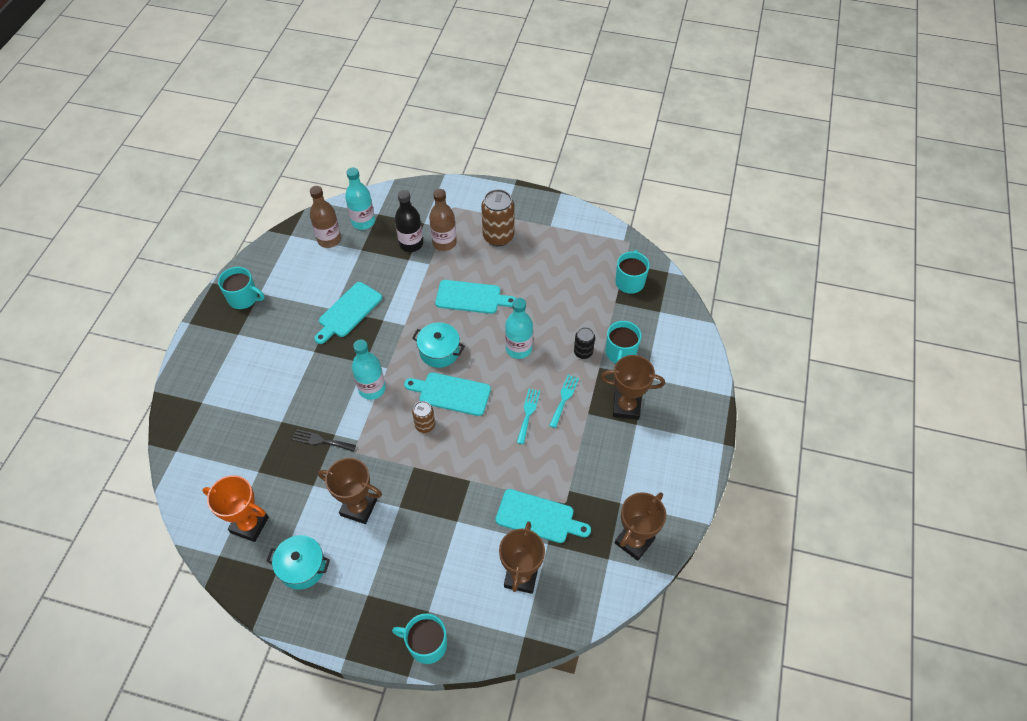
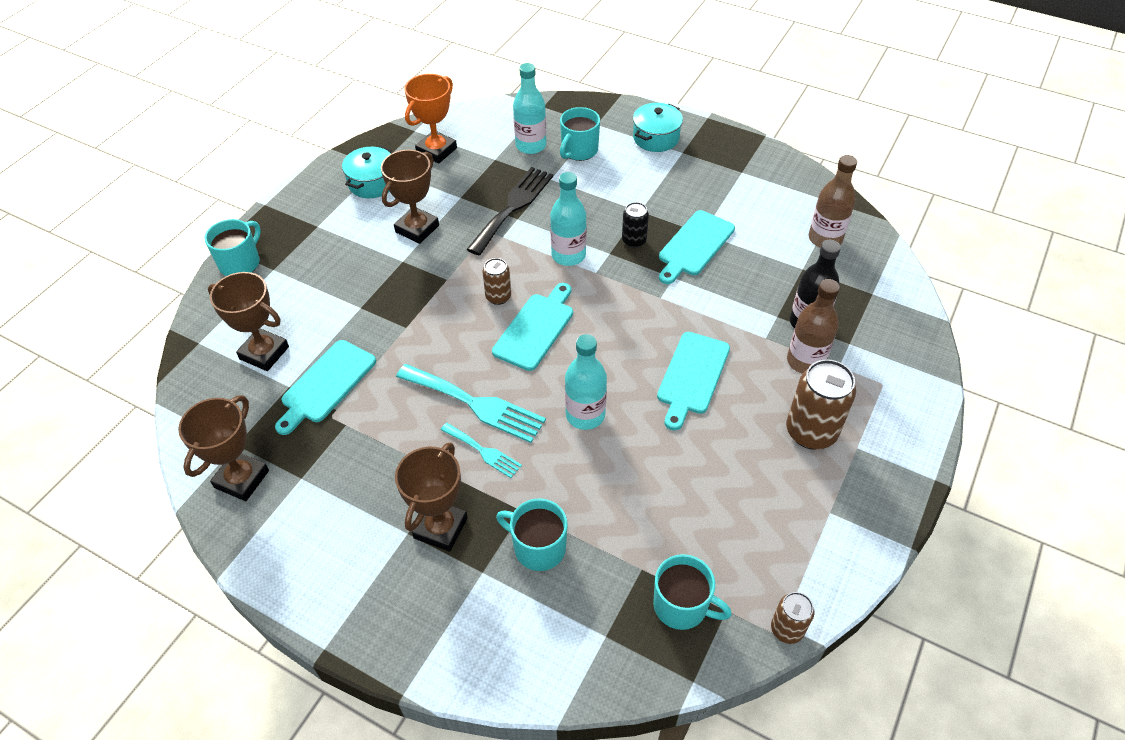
camera: 105 degrees right, 5 degrees down
turquoise mug [218,267,264,309] -> turquoise mug moved to [560,107,600,161]
black fork [292,429,356,452] -> black fork [466,167,553,256], size x1.80
turquoise cutting board [314,282,382,344] -> turquoise cutting board turned 105 degrees counterclockwise [659,210,735,284]
turquoise bottle [345,167,375,230] -> turquoise bottle moved to [513,63,546,154]
turquoise pot [412,322,465,368] -> turquoise pot moved to [633,103,683,152]
turquoise fork [517,389,540,444] -> turquoise fork [396,364,546,443], size x1.80
black can [574,327,595,359] -> black can moved to [622,202,649,248]
brown trophy [615,492,666,561] -> brown trophy turned 60 degrees clockwise [178,395,269,501]
none -> brown can [771,592,814,644]

